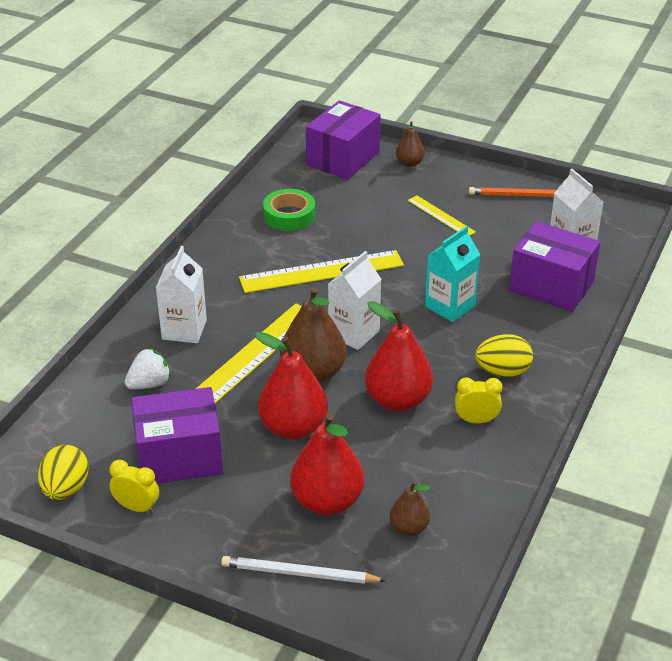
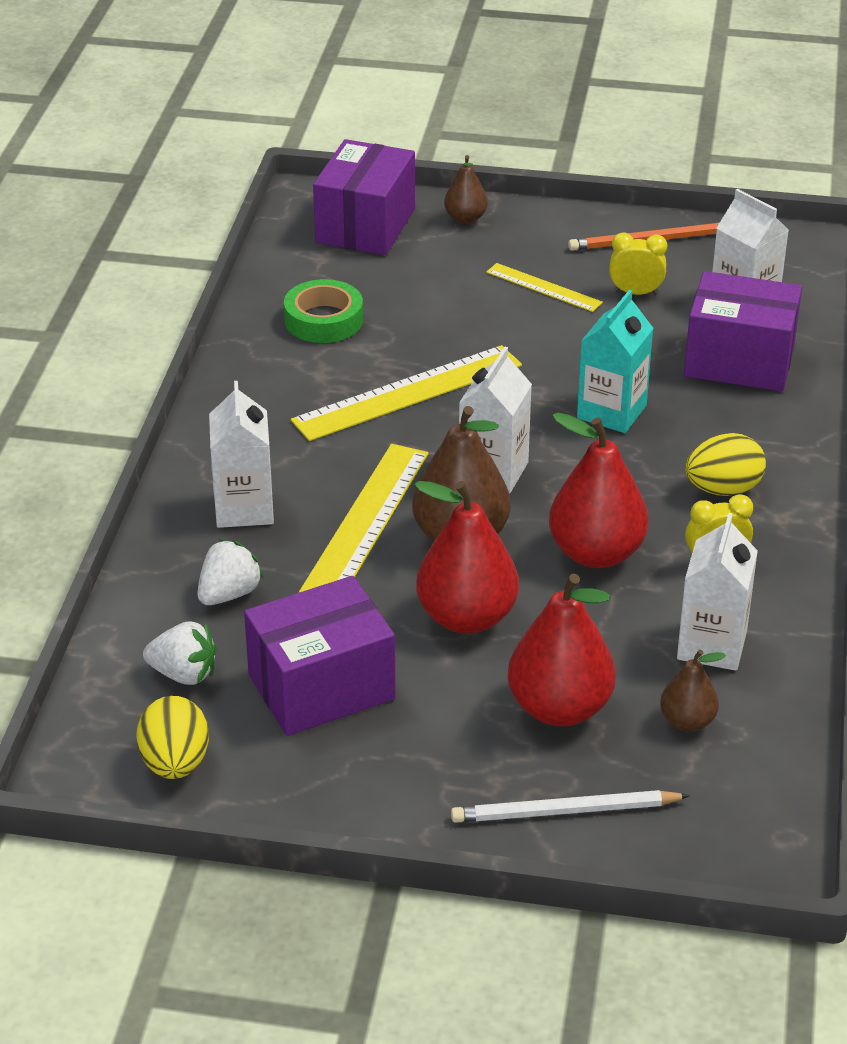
camera: 15 degrees left, 0 degrees up
yellow clock [110,460,159,514] -> yellow clock moved to [609,232,667,295]
none -> white strawberry [143,622,217,685]
none -> white carton [677,513,758,671]

